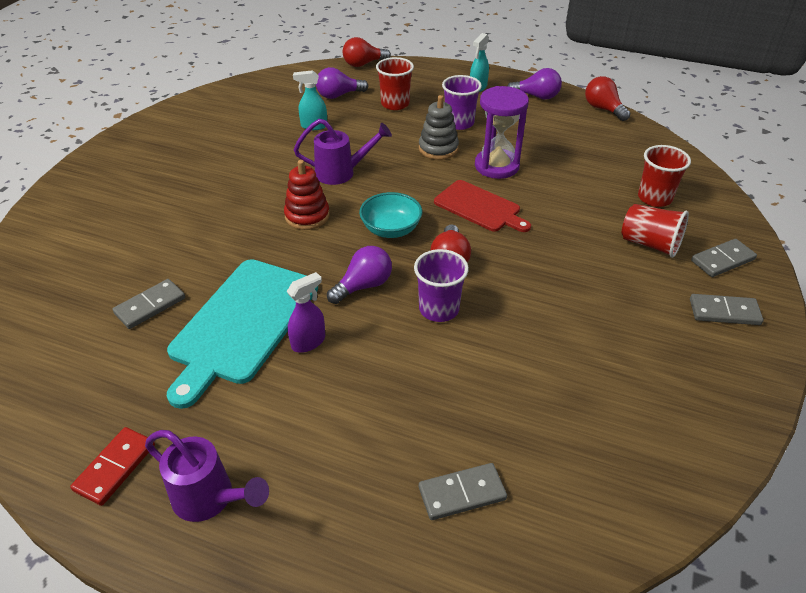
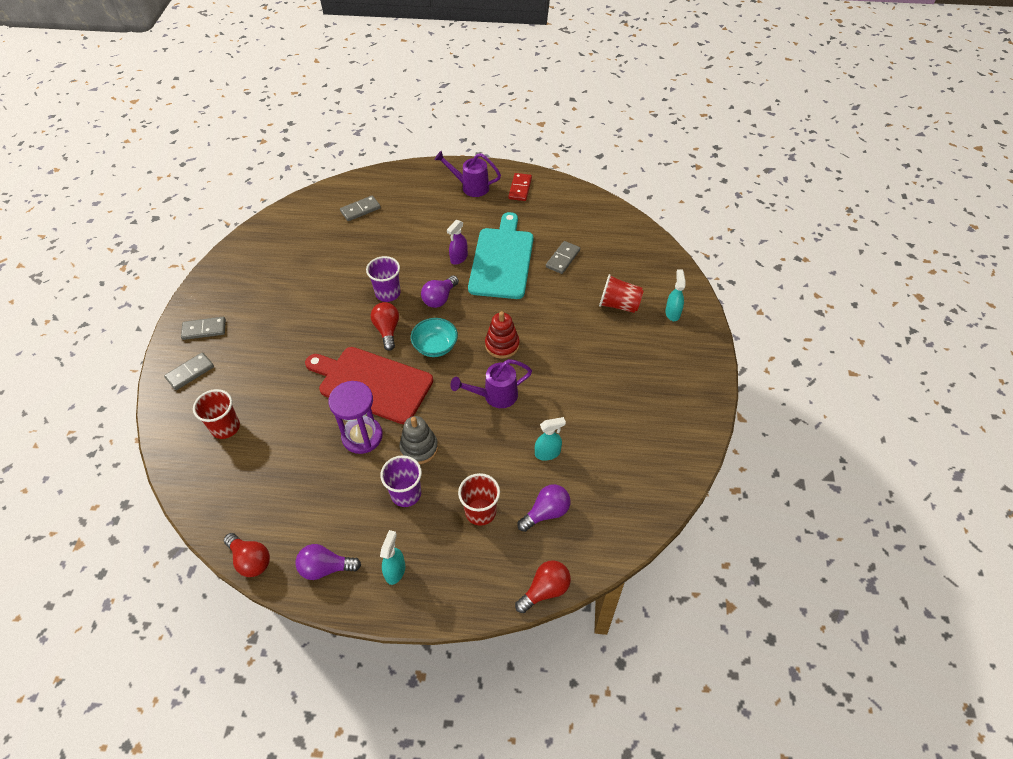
camera: 165 degrees right, 10 degrees up
red cutting board [434,180,531,232] -> red cutting board [305,347,433,424], size x1.62
red cup [622,204,689,258] -> red cup moved to [599,274,644,313]
none -> turquoise spray bottle [665,269,686,321]

